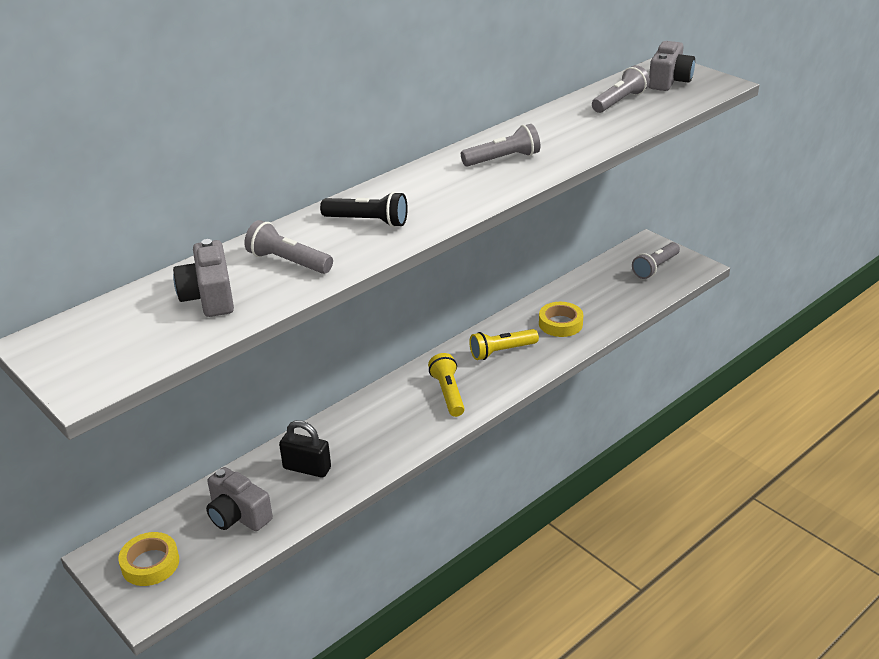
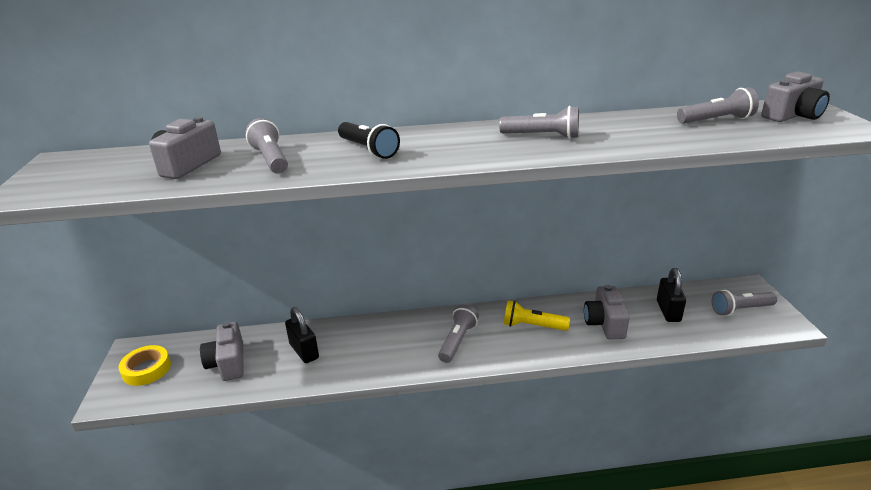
camera: 35 degrees right, 5 degrees down
yellow flashlight [428,353,465,417] -> grey flashlight [438,304,479,363]
yellow tape [539,302,583,337] -> grey camera [584,285,630,339]
none -> black padlock [657,268,686,322]

